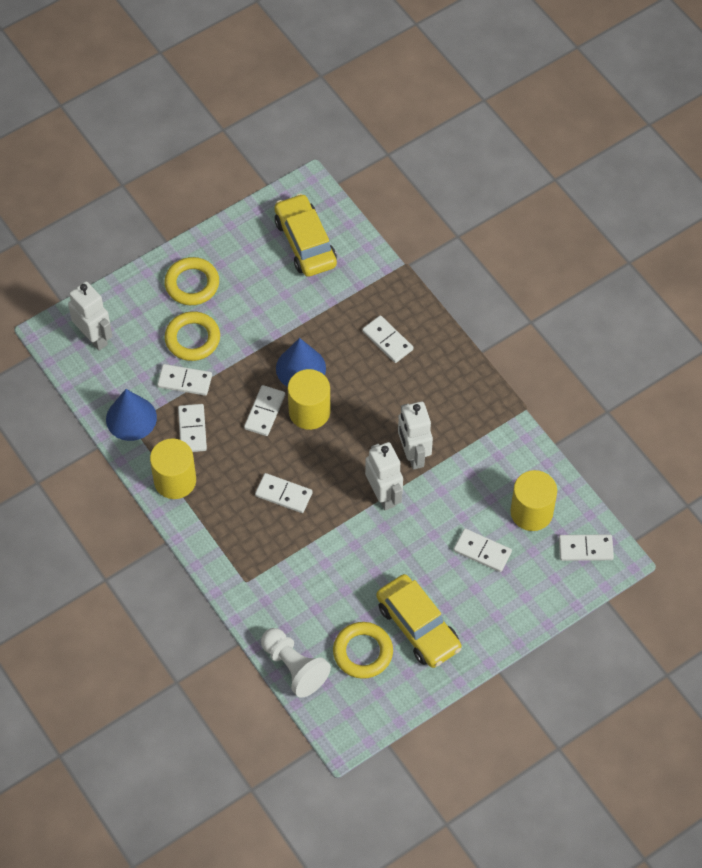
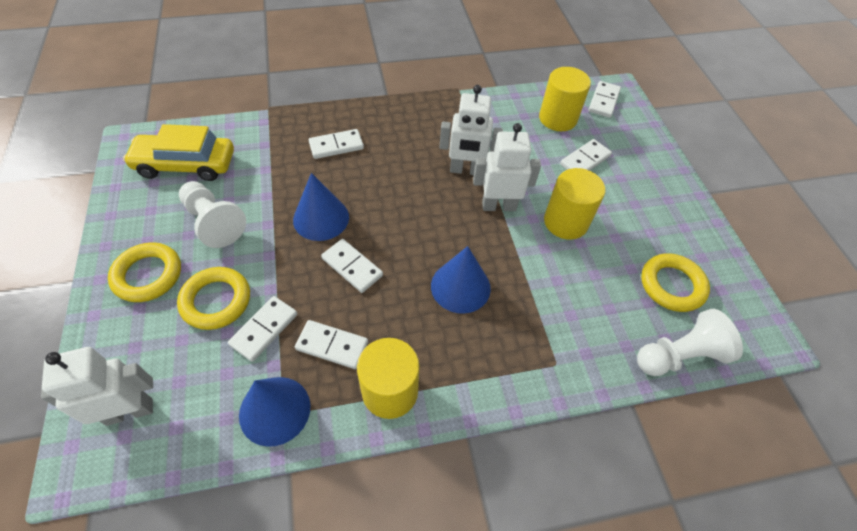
camera: 70 degrees left, 5 degrees down
white domino [255,473,313,513] -> blue cone [431,246,491,314]
yellow cylinder [288,369,331,430] -> yellow cylinder moved to [544,168,605,240]
yellow car [376,574,462,668] -> none
none -> white pawn [179,181,246,248]

